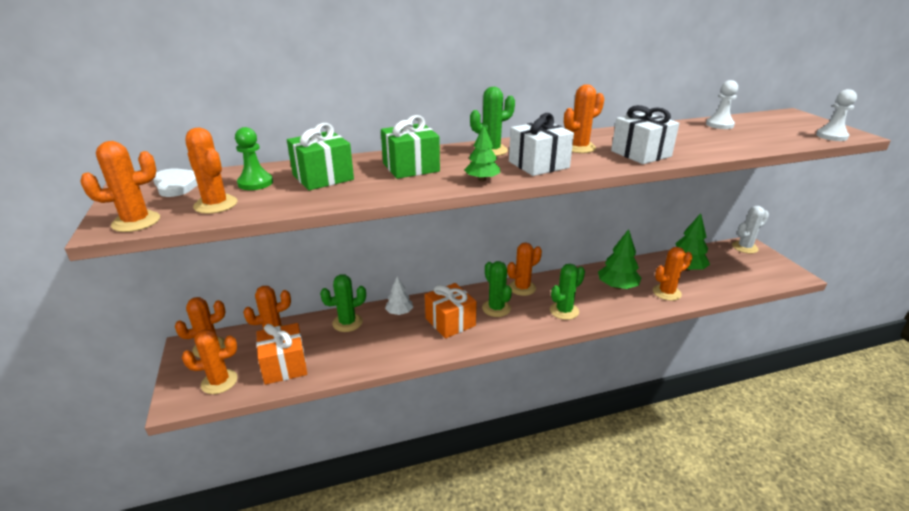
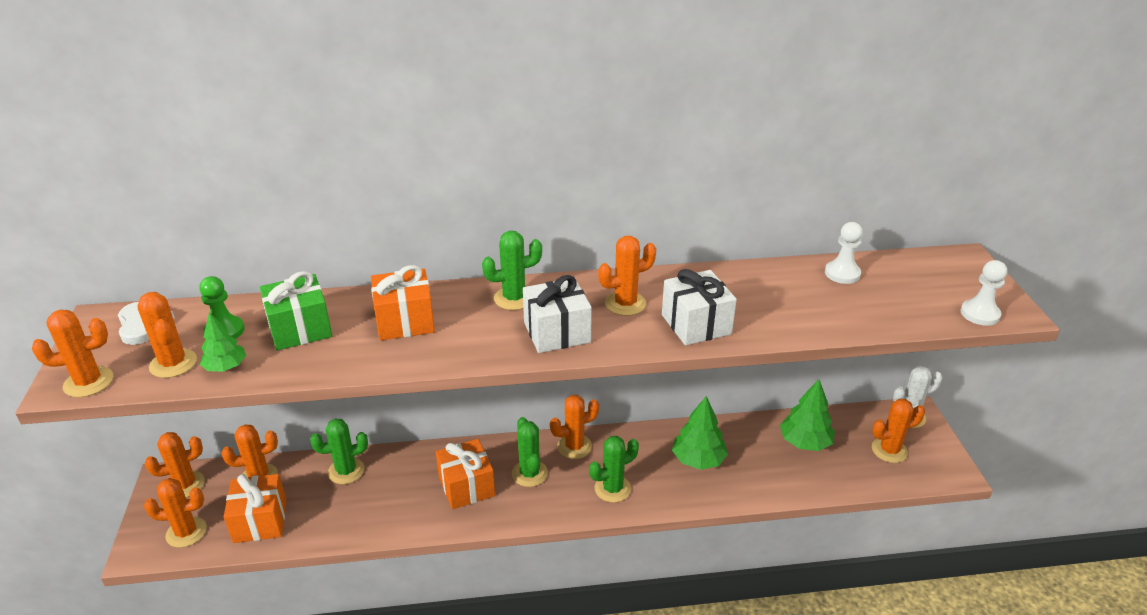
camera: 10 degrees right, 5 degrees up
green gift [381,115,440,179] -> orange gift [371,265,435,340]
white tree [385,276,413,315] -> none
green tree [464,125,500,181] -> green tree moved to [200,312,246,372]
orange cactus [653,247,692,301] -> orange cactus moved to [872,398,925,463]

